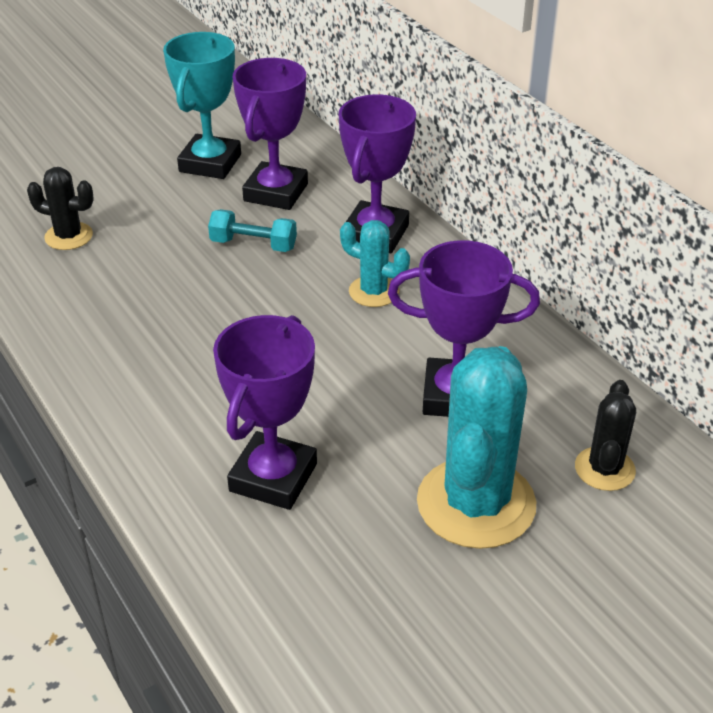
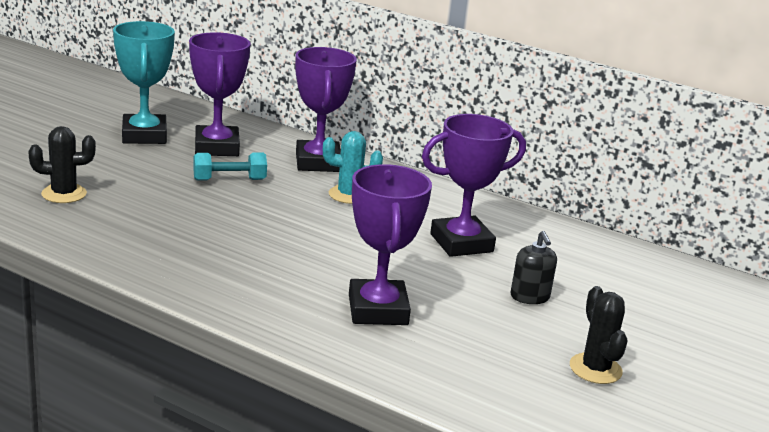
camera: 30 degrees left, 15 degrees down
turquoise cactus [417,346,536,549] -> black soap dispenser [510,231,557,304]
black cactus [575,380,636,491] -> black cactus moved to [570,286,627,384]

